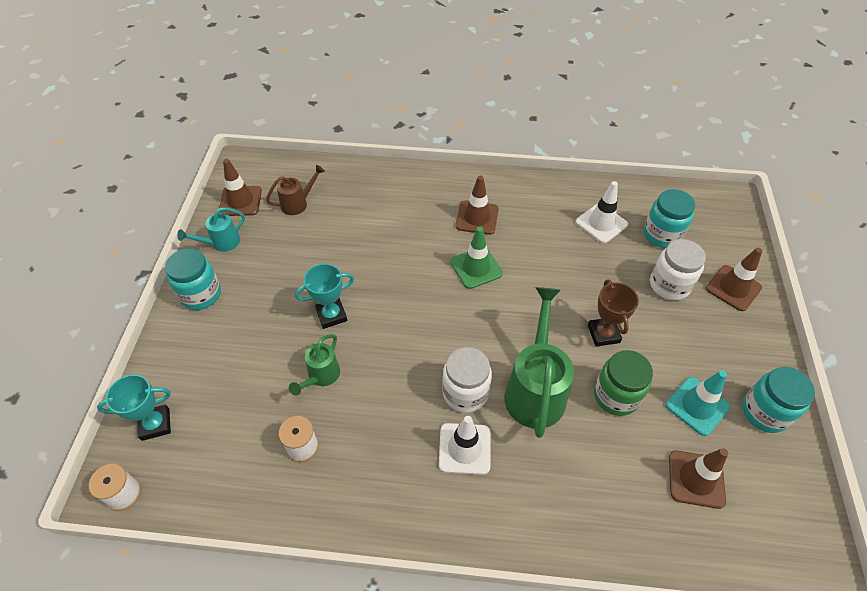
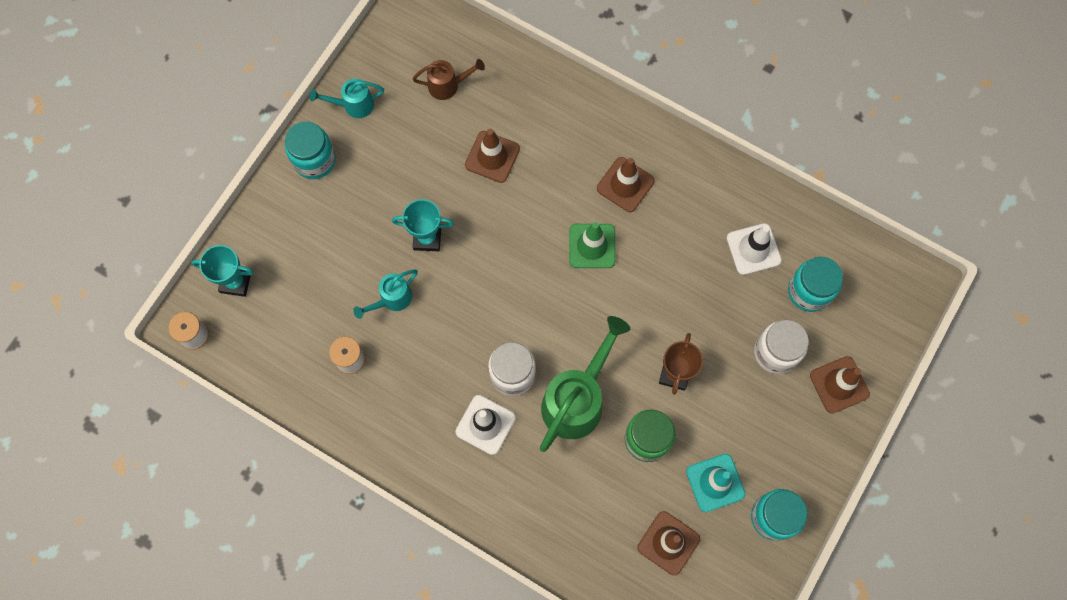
camera: 25 degrees right, 20 degrees up
brown traffic cone [219,159,262,216] -> brown traffic cone moved to [465,129,520,183]
green watering can [289,334,340,395] -> turquoise watering can [353,270,418,319]

